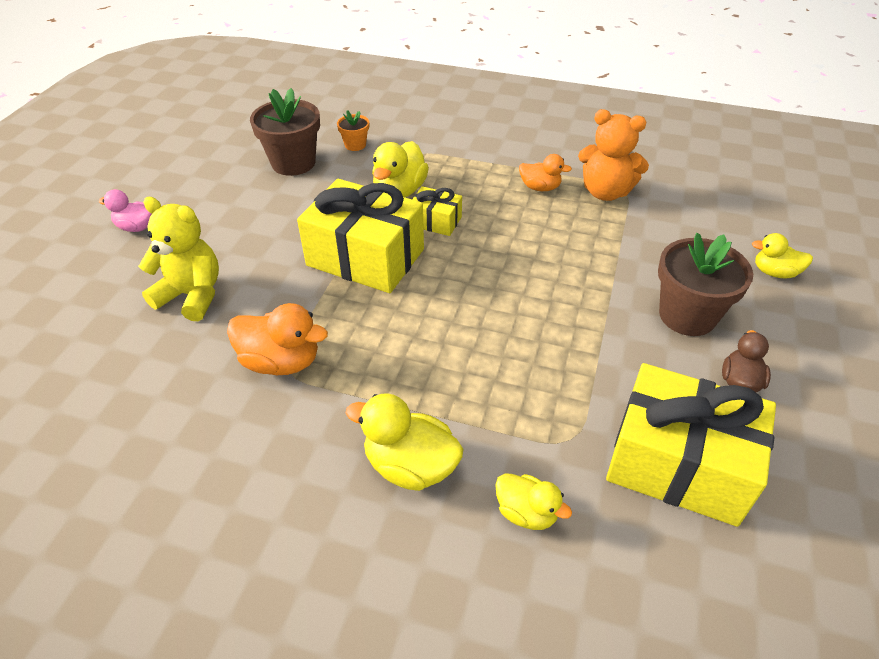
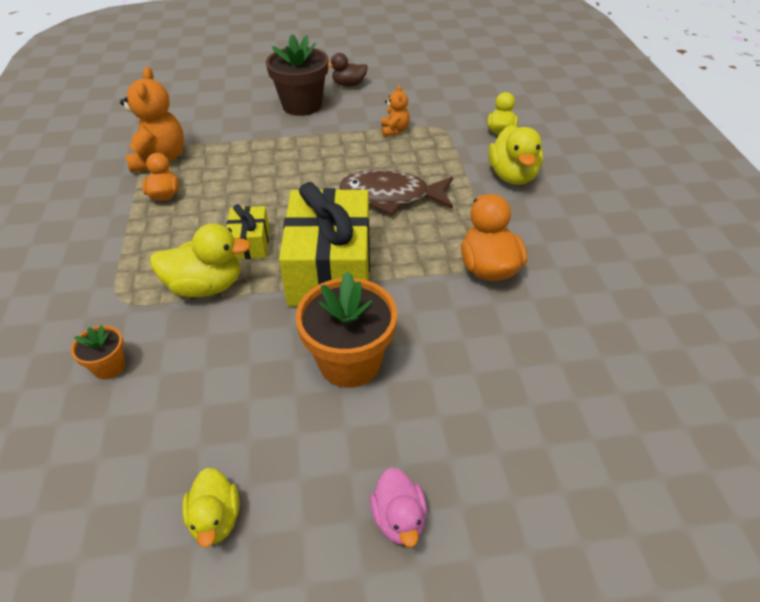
camera: 115 degrees left, 0 degrees up
yellow teddy bear [138,197,219,321] -> none
brown flower pot [250,88,320,176] -> none
yellow gift [606,363,776,527] -> none
yellow duck [752,233,813,279] -> yellow duck moved to [182,468,239,547]
none -> orange flower pot [295,272,397,388]
none -> brown fish [339,170,453,215]
none -> orange teddy bear [381,85,410,137]

